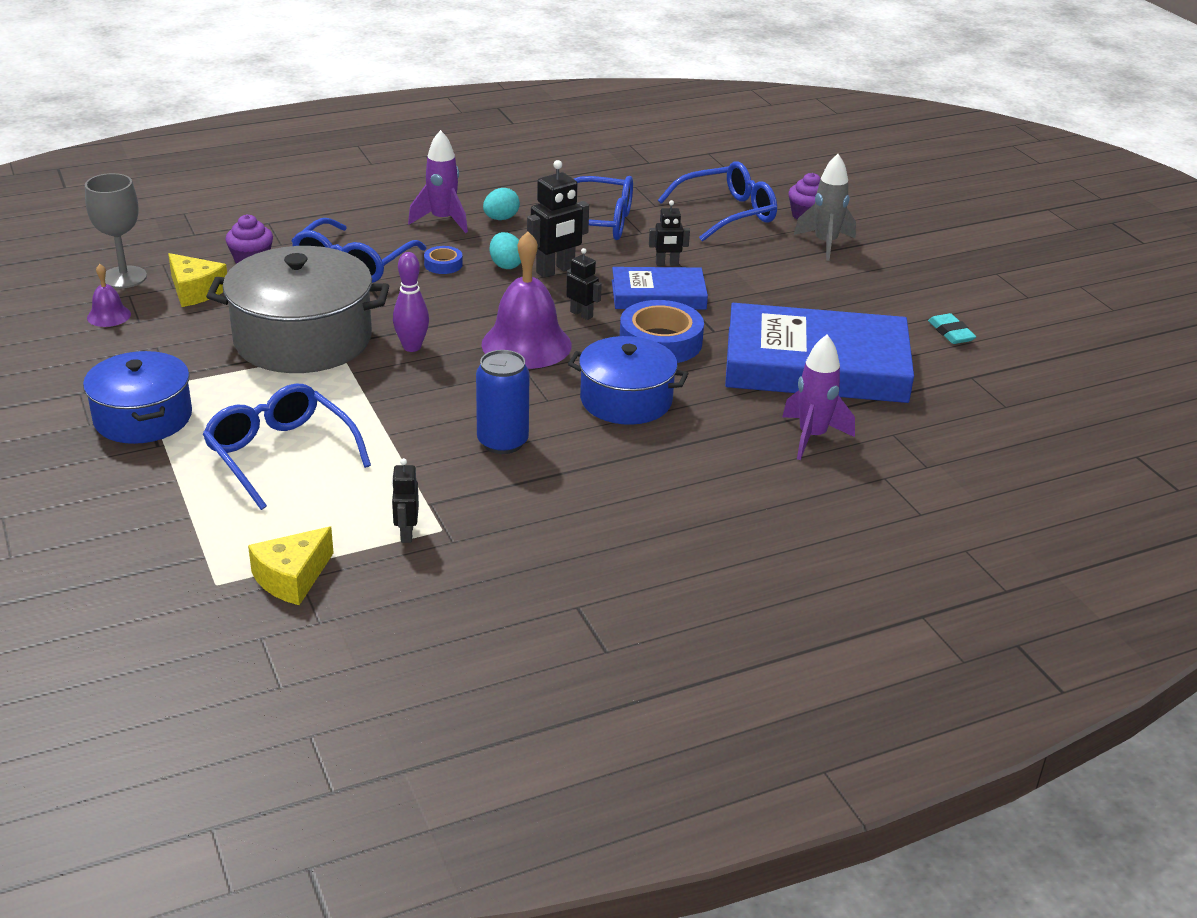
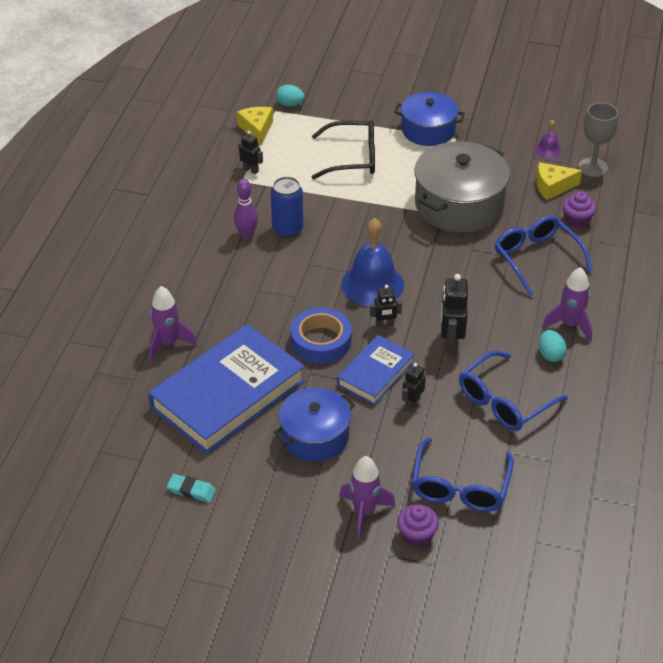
camera: 130 degrees right, 10 degrees up
blue glasses [202,383,371,510] -> black glasses [312,120,375,179]
purple bowling pin [393,252,429,352] -> purple bowling pin moved to [234,179,258,239]
blue tape [424,246,463,274] -> none
purple bell [481,231,572,369] -> blue bell [342,218,404,306]
turquoise egg [490,232,521,269] -> turquoise egg moved to [276,84,305,107]
blue pot [568,336,689,425] -> blue pot moved to [274,387,355,462]
grey rocket [794,154,856,261] -> purple rocket [339,456,396,540]

